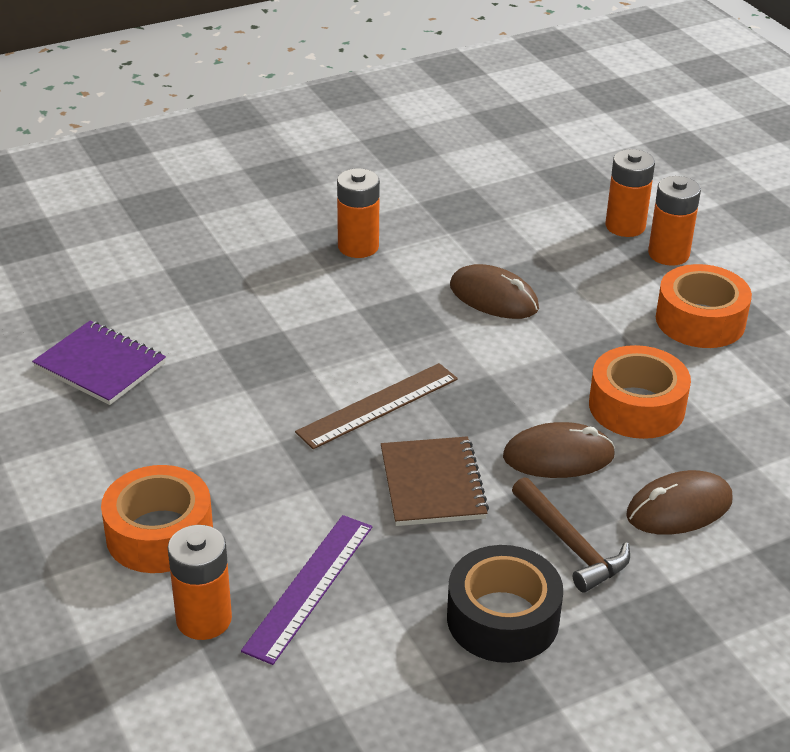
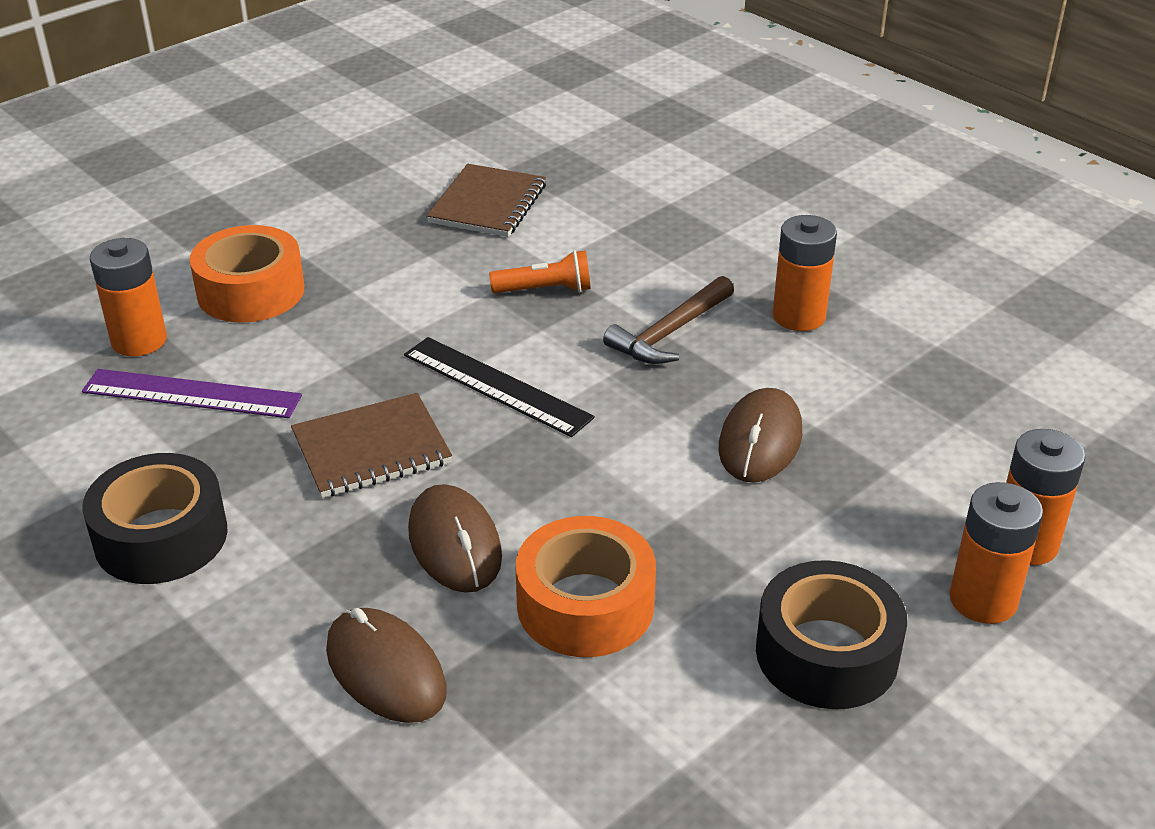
camera: 75 degrees right, 0 degrees up
purple notebook [32,321,166,405] -> brown notebook [426,164,546,237]
brown ruler [295,363,458,449] -> black ruler [404,337,595,437]
brown hammer [512,477,630,593] -> brown hammer moved to [603,276,734,364]
orange tape [656,264,752,348] -> black tape [756,560,907,709]
none -> orange flashlight [489,250,591,293]

